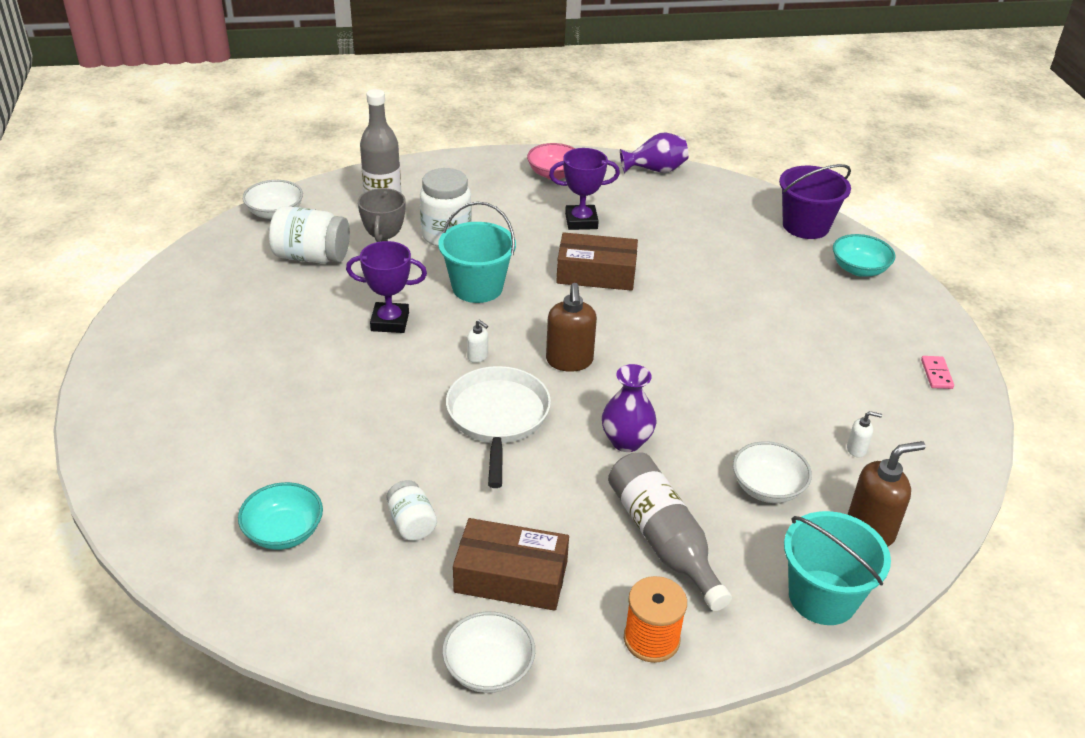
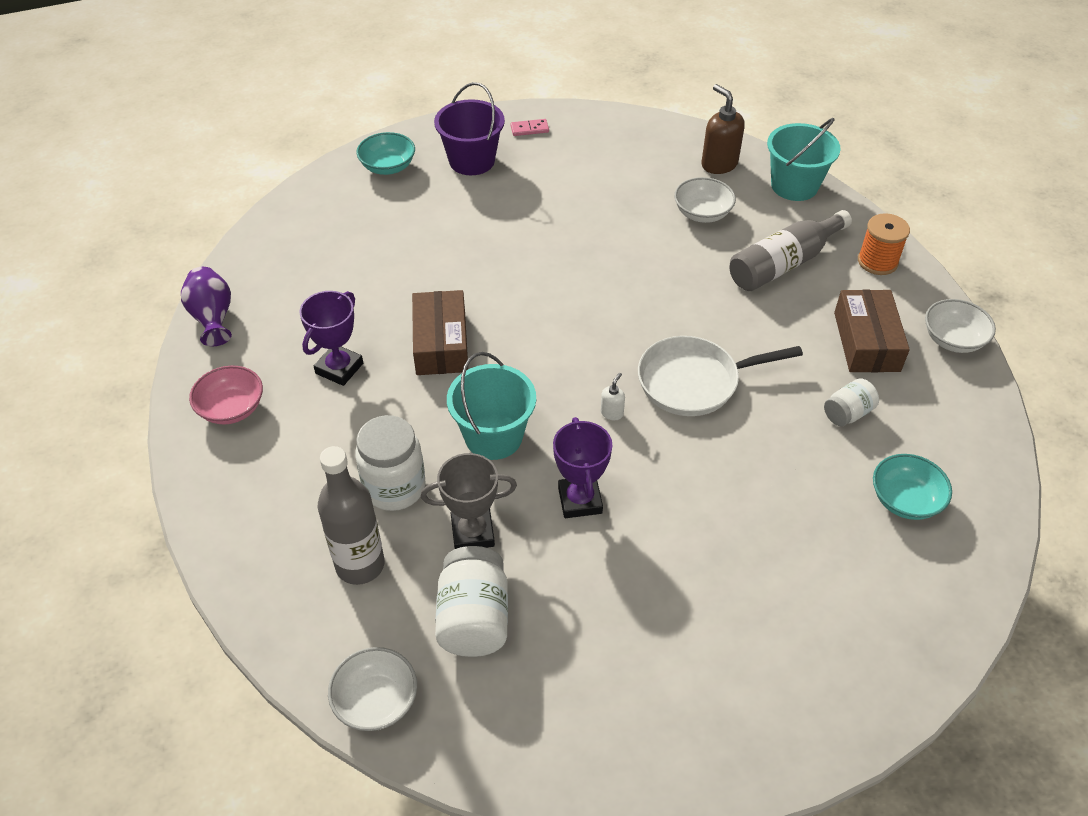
camera: 100 degrees left, 10 degrees up
brown soap dispenser [546,283,597,372] -> none
purple trophy [549,148,620,230] -> purple trophy turned 45 degrees clockwise [299,291,363,386]
purple vase [602,364,656,452] -> none
purple bucket [779,164,851,239] -> purple bucket moved to [434,82,505,175]
white soap dispenser [847,411,882,458] -> none

